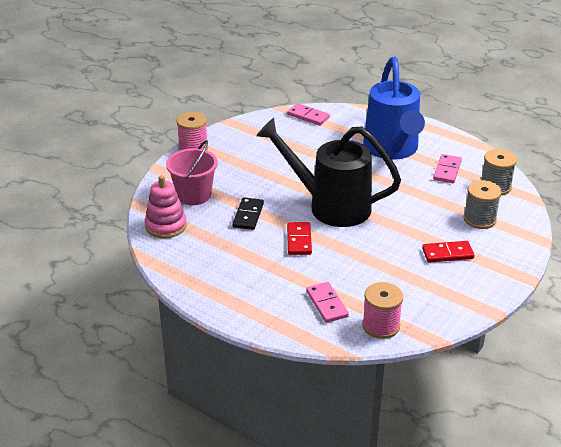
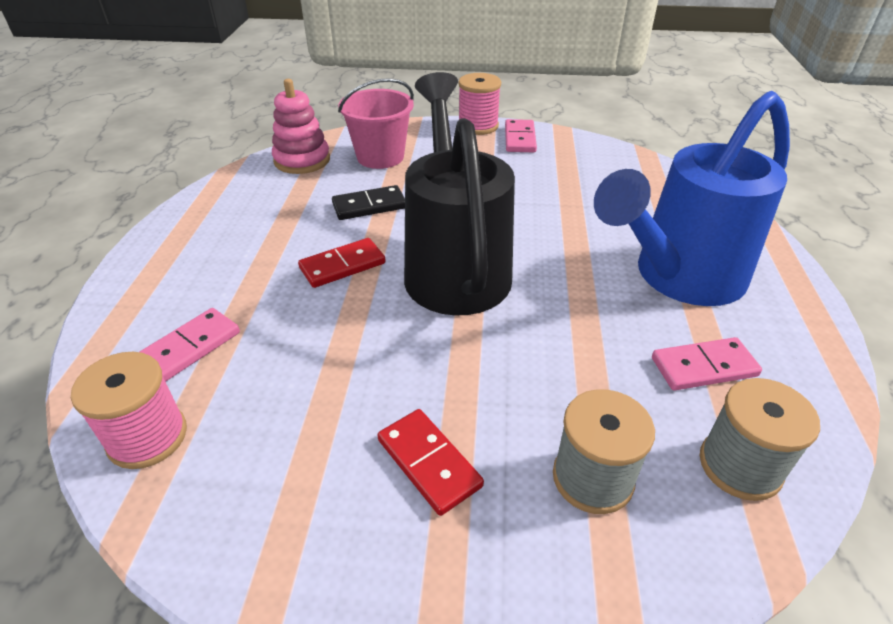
camera: 60 degrees right, 5 degrees up
pink domino [287,103,330,125] -> pink domino moved to [505,119,537,152]

